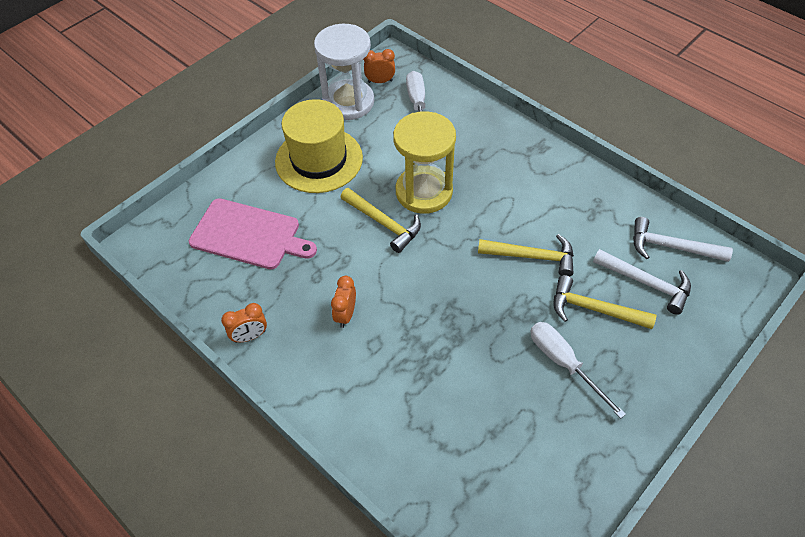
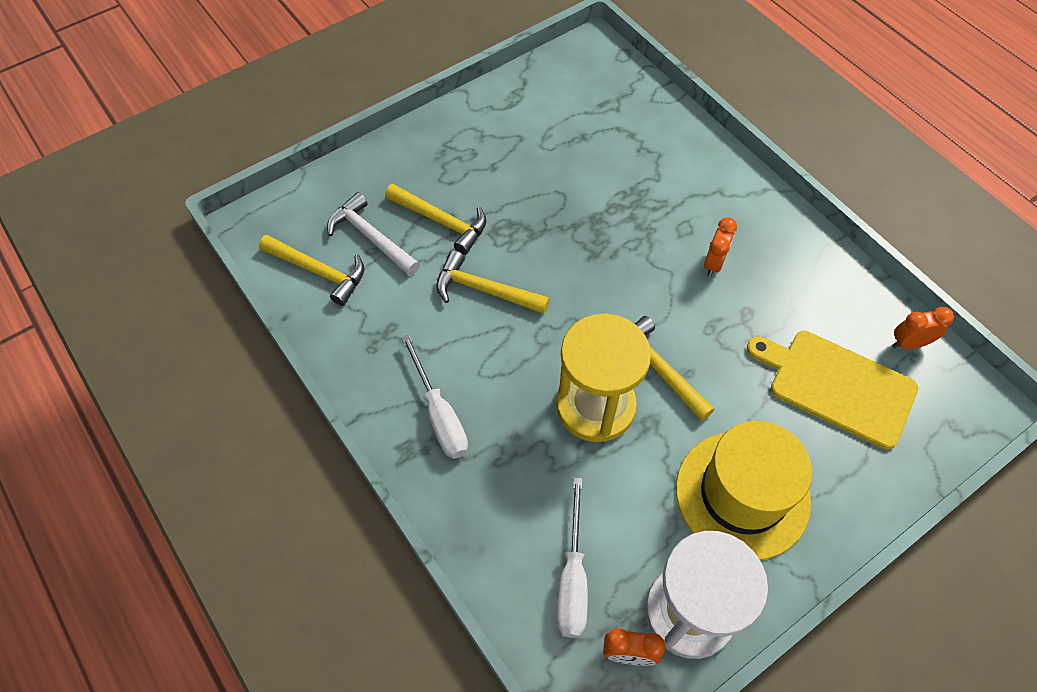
camera: 170 degrees left, 5 degrees up
pink cutting board [189,198,317,269] -> yellow cutting board [747,331,918,450]
orange clock [221,303,267,343] -> orange clock moved to [892,307,954,349]
white screwdriver [530,322,626,419] -> white screwdriver moved to [401,335,468,459]
white hammer [633,217,733,262] -> yellow hammer [259,235,364,306]

